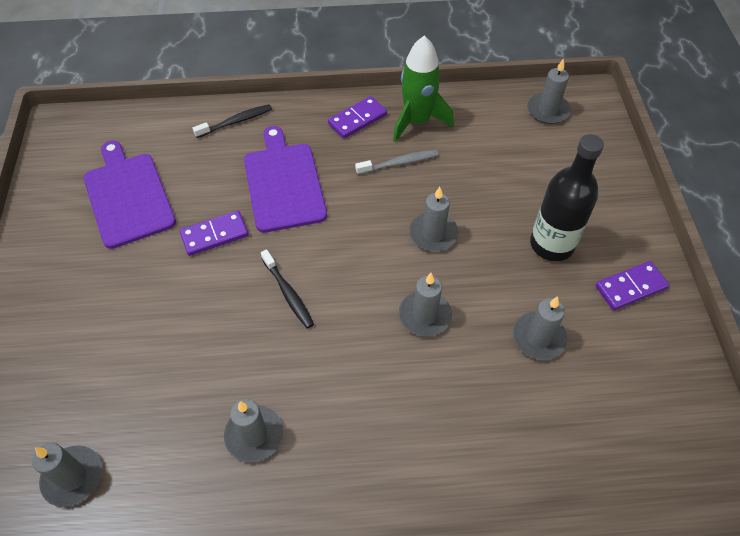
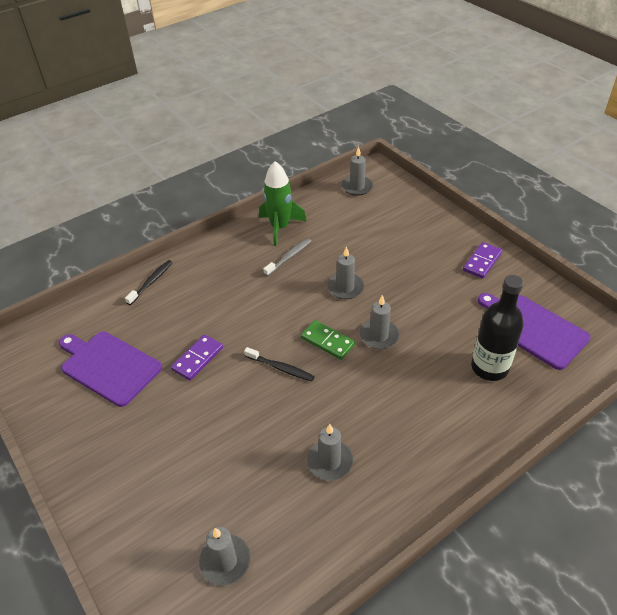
camera: 30 degrees left, 10 degrees down
purple cutting board [244,126,327,233] -> purple cutting board moved to [478,293,591,370]
purple domino [328,96,387,139] -> none
grey candle [513,296,567,360] -> none
black bottle [530,134,604,261] -> black bottle moved to [471,275,524,381]
none -> green domino [301,320,355,360]

